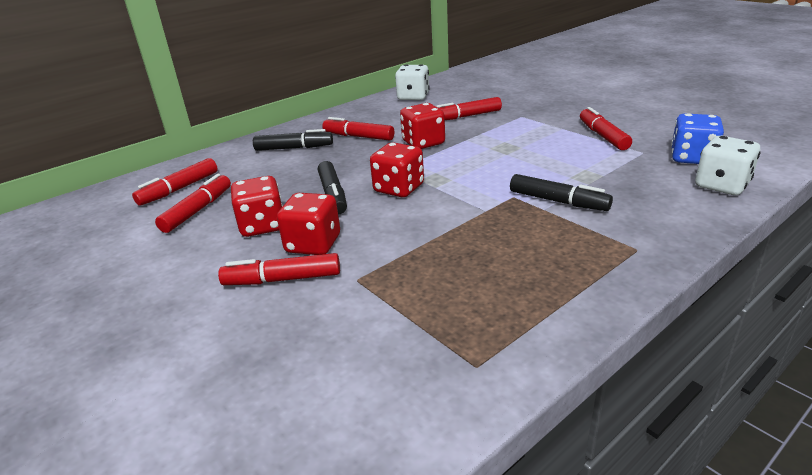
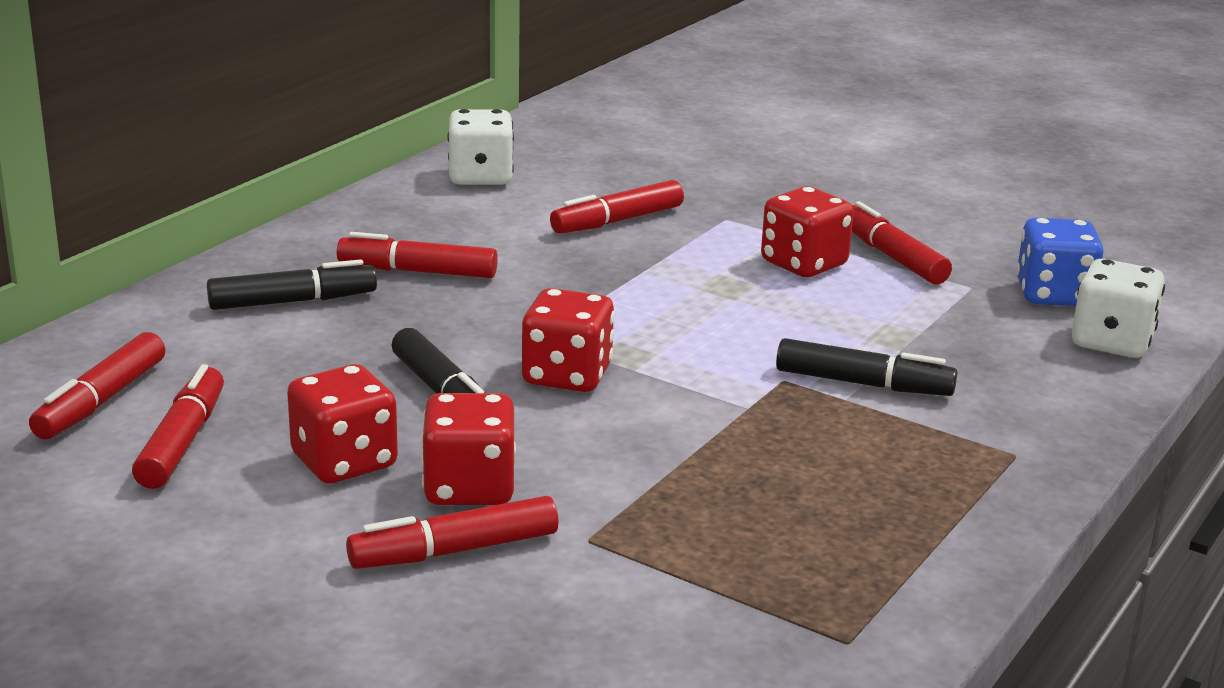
camera: 20 degrees left, 5 degrees down
red dice [400,103,445,149] -> red dice moved to [761,187,854,277]

